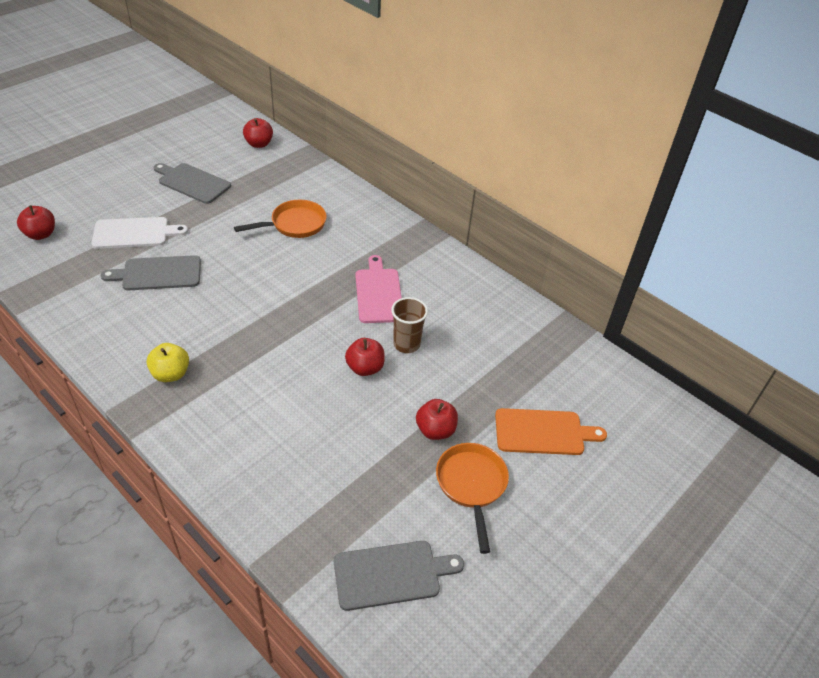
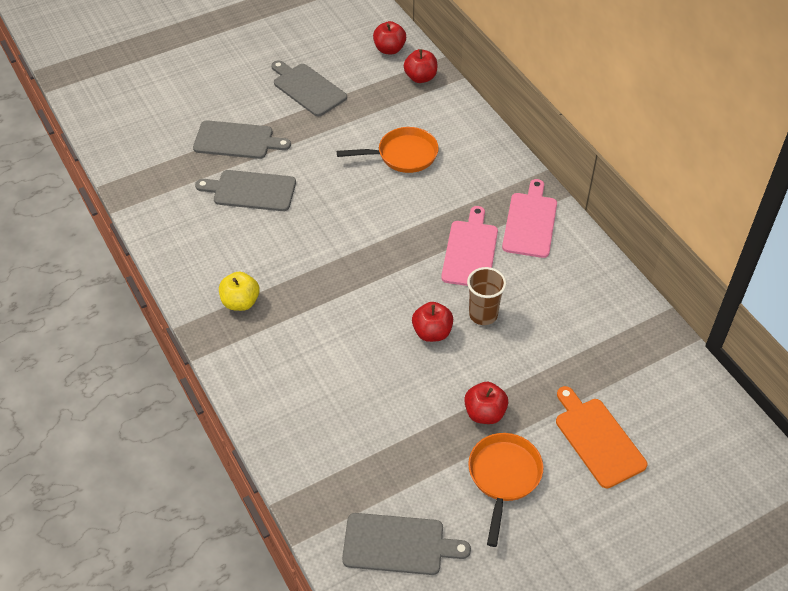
camera: 20 degrees right, 5 degrees up
red apple [17,205,55,240] -> red apple moved to [404,49,437,83]
white cutting board [92,217,188,249] -> grey cutting board [193,120,291,159]
orange cutting board [495,408,607,455] -> orange cutting board turned 135 degrees counterclockwise [556,386,647,488]
none -> pink cutting board [502,179,557,258]

